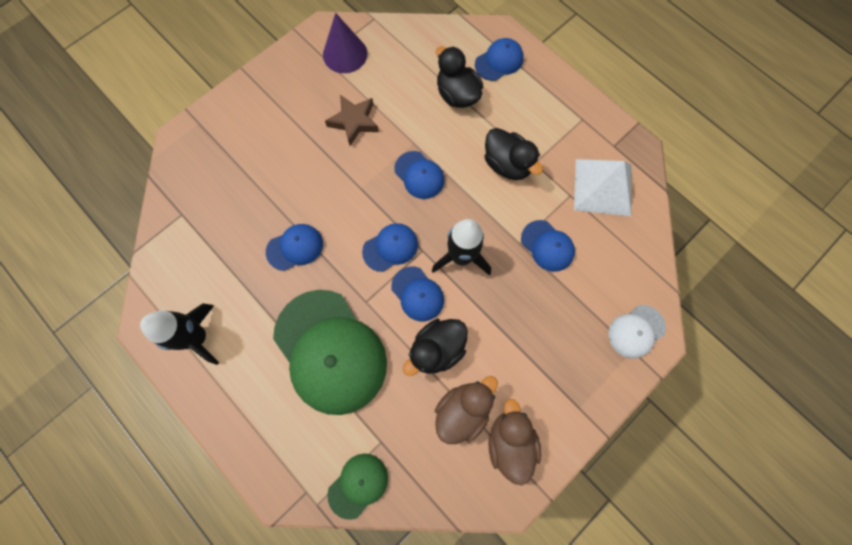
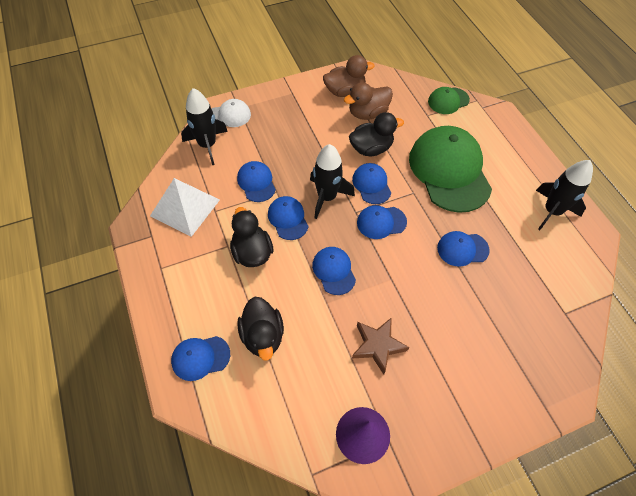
camera: 160 degrees left, 15 degrees down
brown duck [488,399,542,485] -> brown duck turned 120 degrees counterclockwise [323,55,375,97]
none -> black rocket [181,88,228,165]
none -> blue cap [268,196,308,240]

